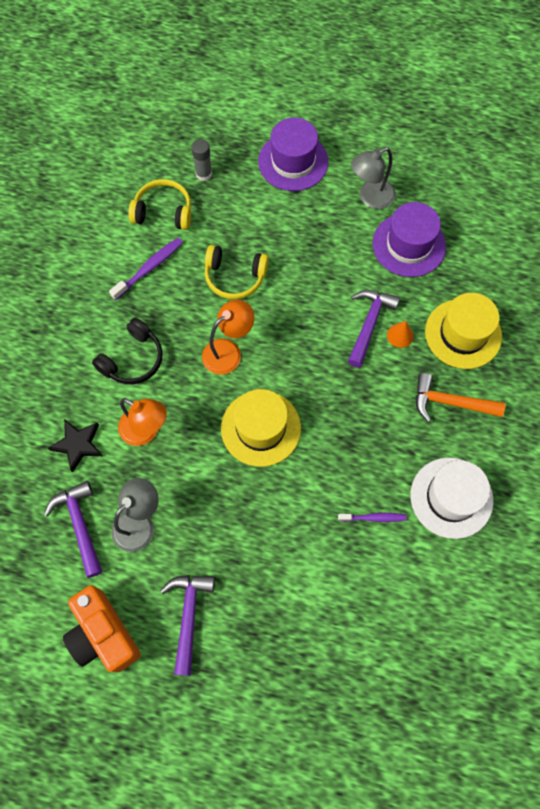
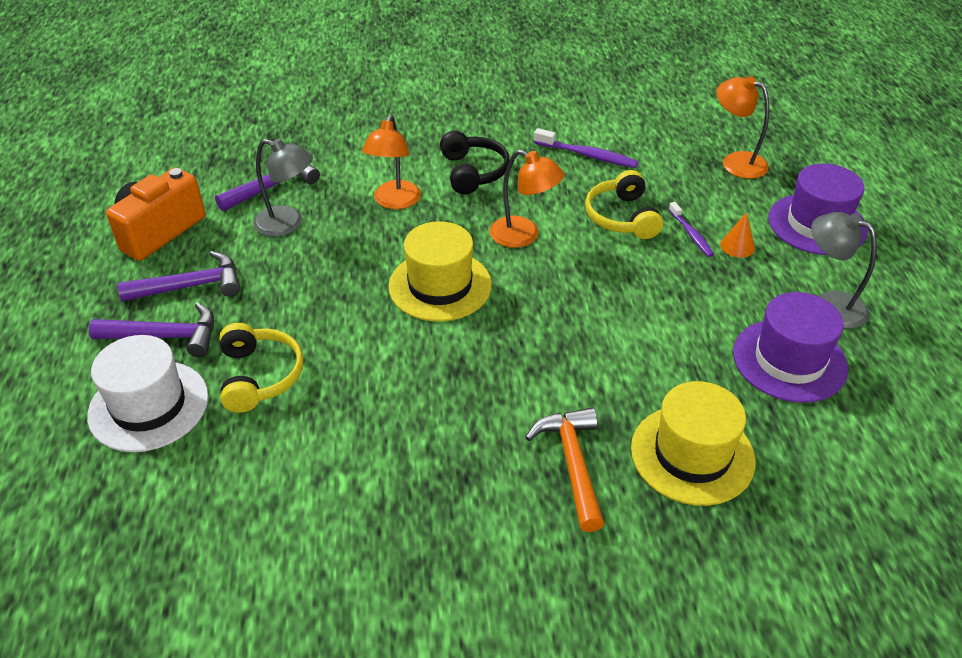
camera: 70 degrees right, 25 degrees down
black star [48,419,103,472] -> none
black headphones [92,318,163,384] -> black headphones turned 120 degrees counterclockwise [440,131,510,194]
yellow headphones [128,179,191,230] -> yellow headphones moved to [219,323,304,413]
grey glue stick [191,139,212,181] -> orange lamp [716,76,769,179]
purple toothbrush [338,513,407,522] -> purple toothbrush moved to [669,202,714,257]
purple hammer [348,290,400,367] -> purple hammer moved to [89,303,214,357]
orange cone [387,321,414,348] -> orange cone moved to [720,212,755,258]
white hat [411,458,493,539] -> white hat moved to [87,335,208,452]

